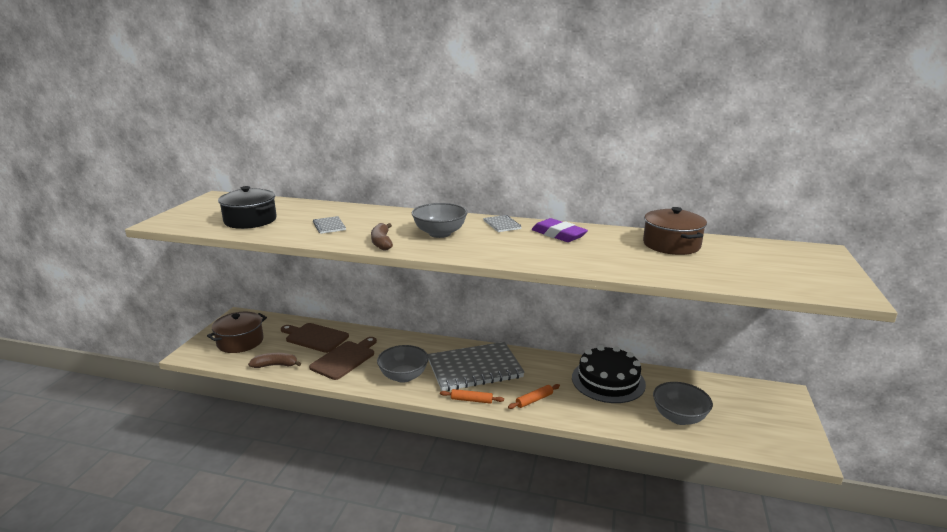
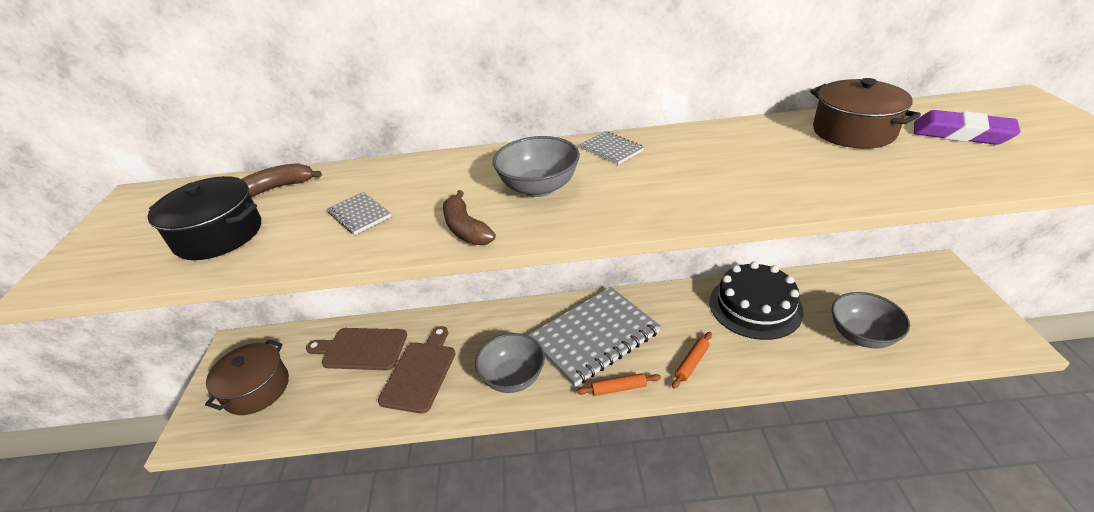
camera: 15 degrees left, 15 degrees up
brown banana [248,353,301,368] -> brown banana moved to [242,163,322,197]
purple eraser [532,218,588,242] -> purple eraser moved to [914,110,1021,145]

